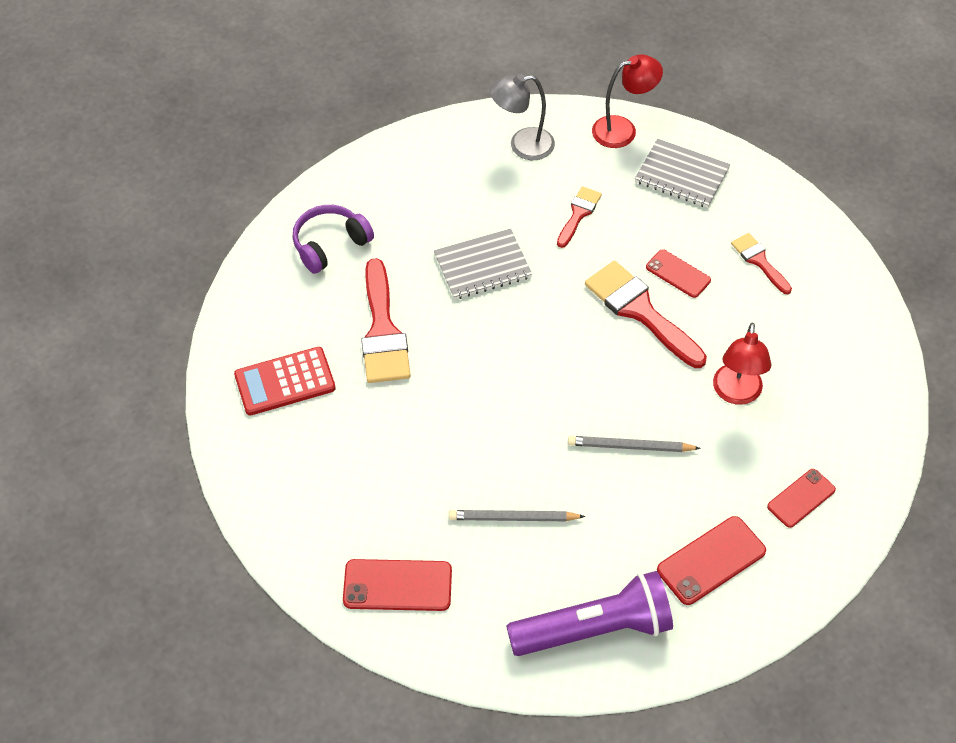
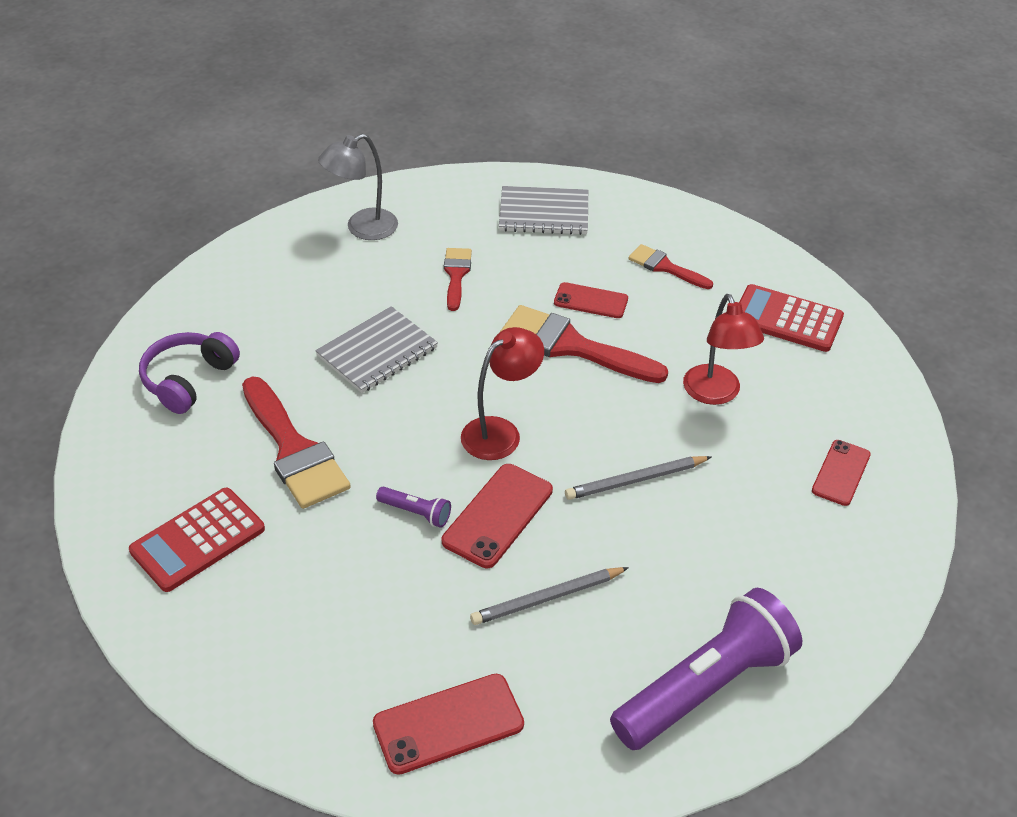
camera: 25 degrees left, 10 degrees down
red lamp [592,54,663,148] -> red lamp moved to [461,327,544,460]
red phone [657,516,766,605] -> red phone moved to [442,464,553,568]
none -> purple flashlight [376,487,451,528]
none -> red calculator [739,284,844,352]

